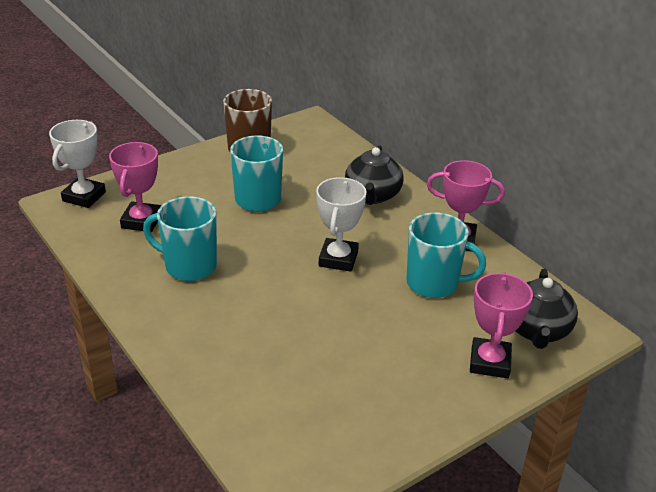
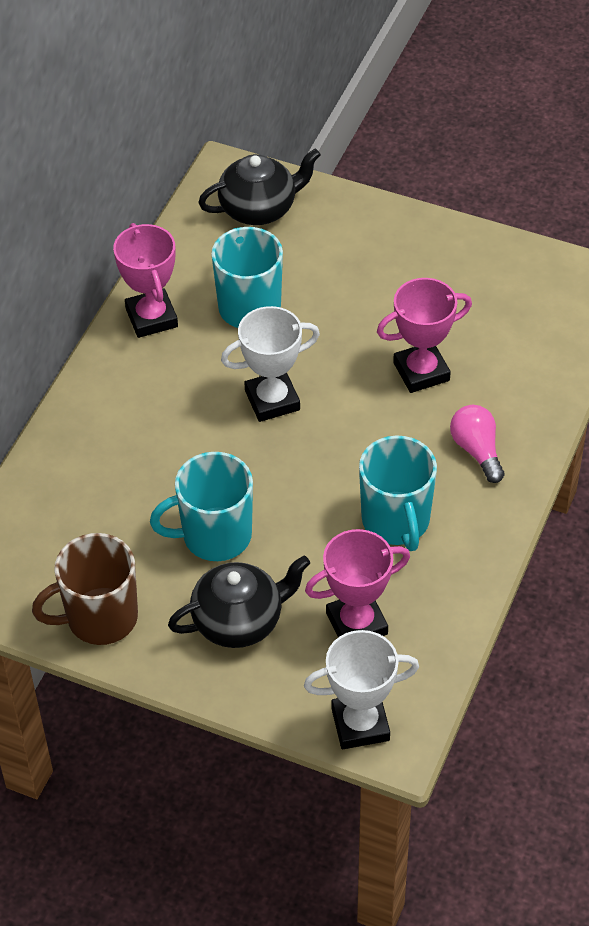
camera: 120 degrees left, 15 degrees up
black teapot [345,145,404,205] -> black teapot moved to [168,556,310,648]
pink trophy [470,272,533,378] -> pink trophy moved to [377,278,472,393]
none -> pink light bulb [450,405,504,483]

